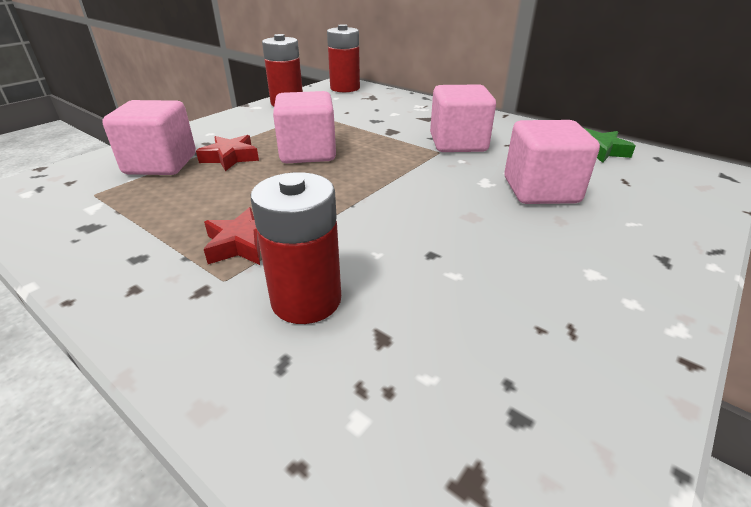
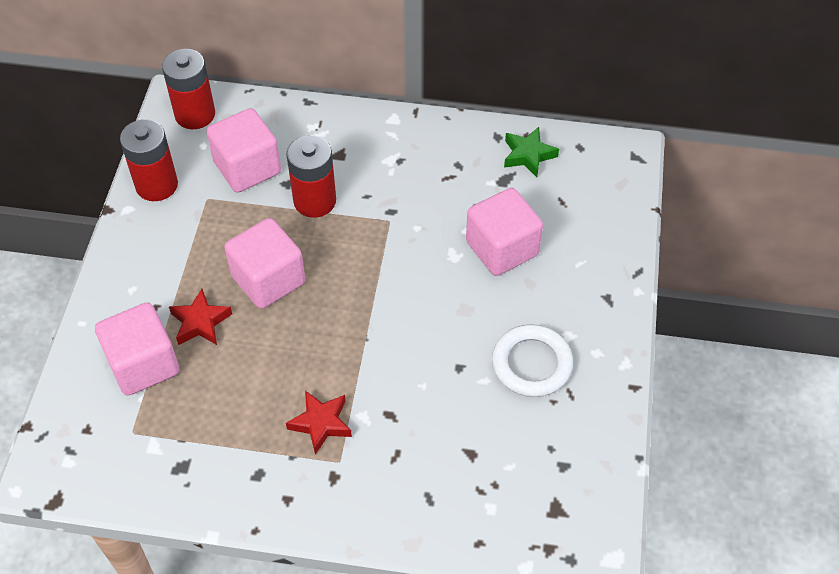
camera: 30 degrees left, 20 degrees up
red battery [251,172,341,324] -> red battery moved to [286,135,336,218]
pink cube [430,84,496,152] -> pink cube moved to [207,108,281,192]
none -> white ring [492,324,573,397]

